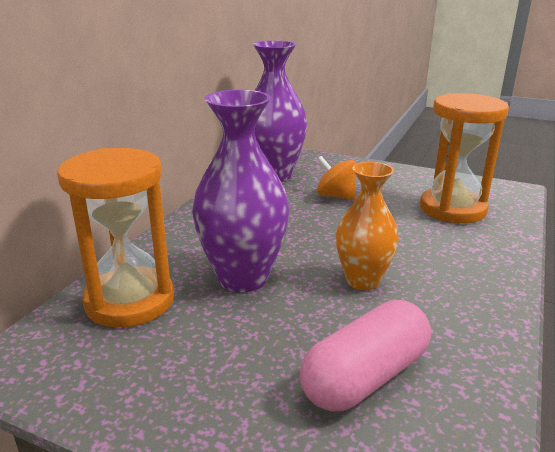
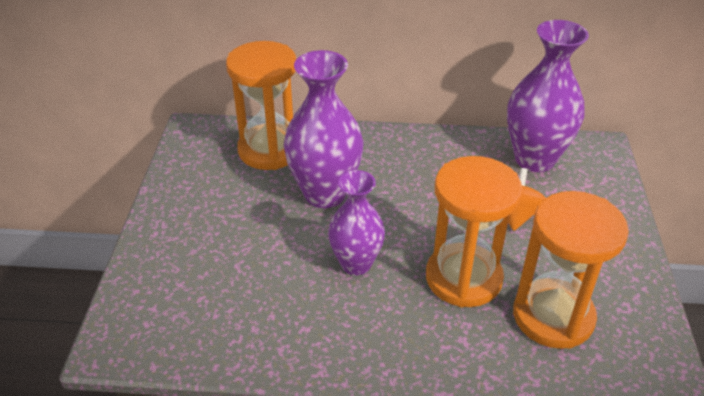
camera: 70 degrees right, 15 degrees up
pink capsule [300,300,431,412] -> none
orange vase [336,162,399,290] -> purple vase [328,170,385,276]
none -> orange hourglass [426,156,522,307]

